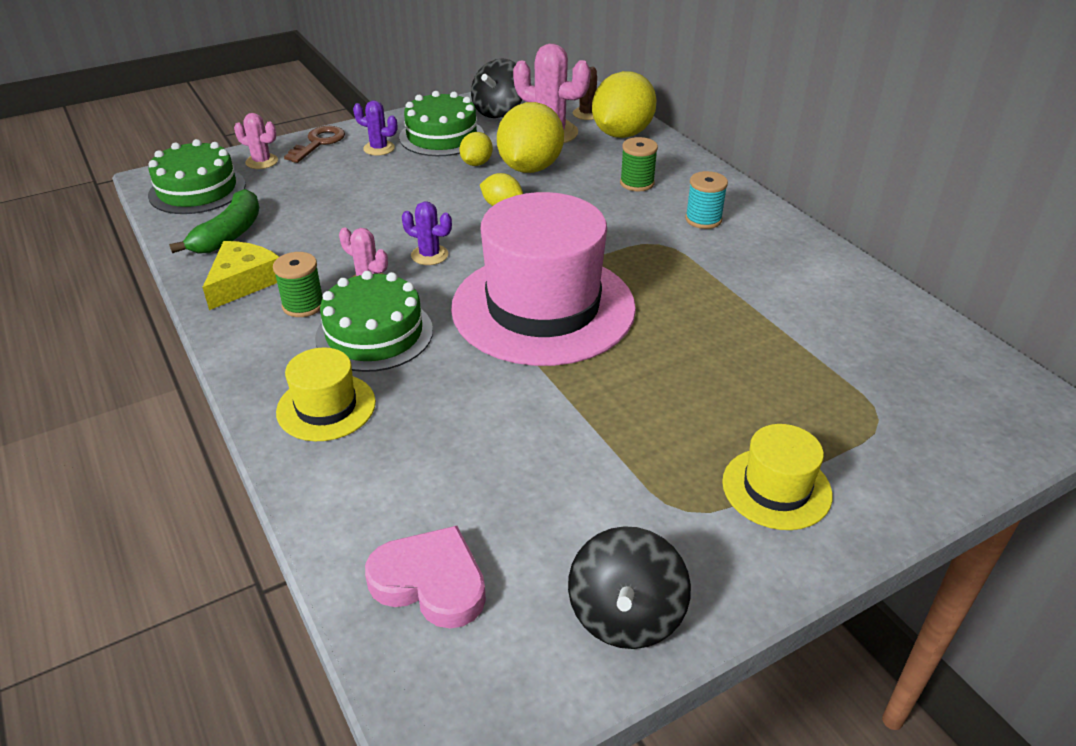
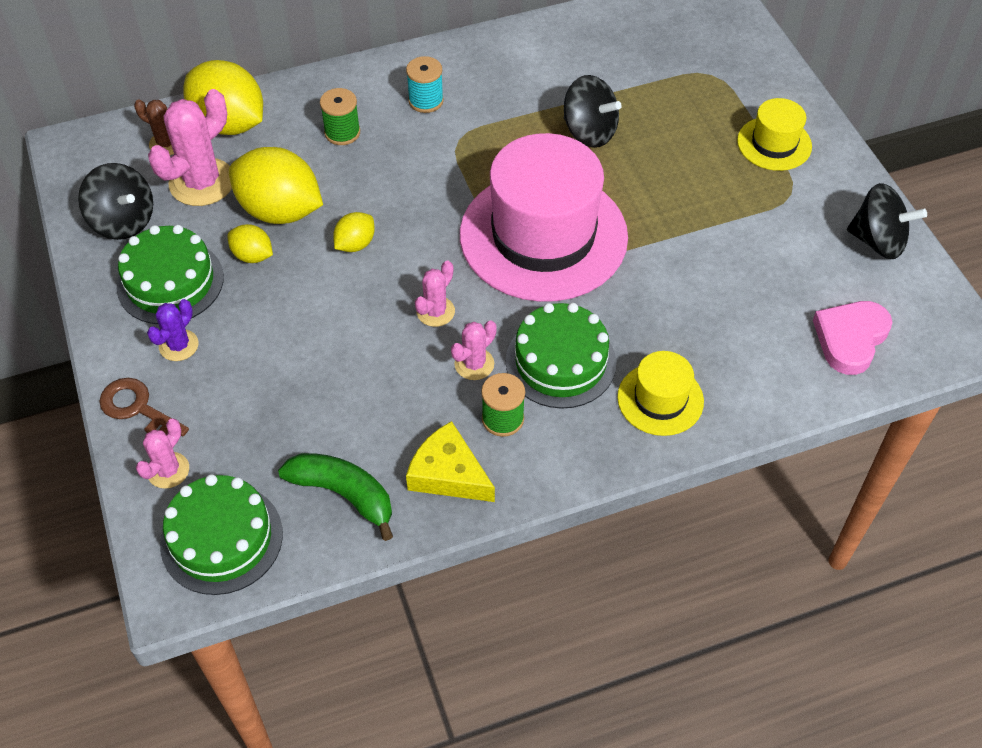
camera: 80 degrees left, 15 degrees up
purple cactus [402,202,452,265] -> pink cactus [415,261,455,327]
none -> black spinning top [564,75,622,148]

